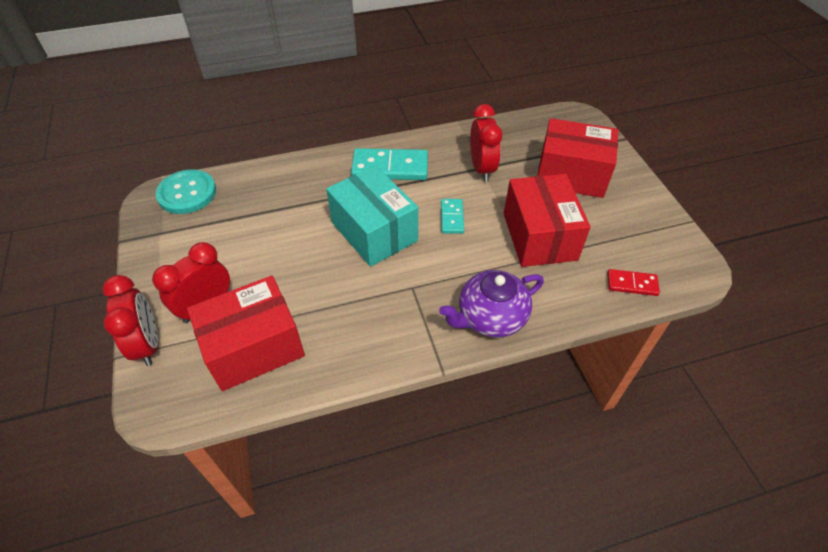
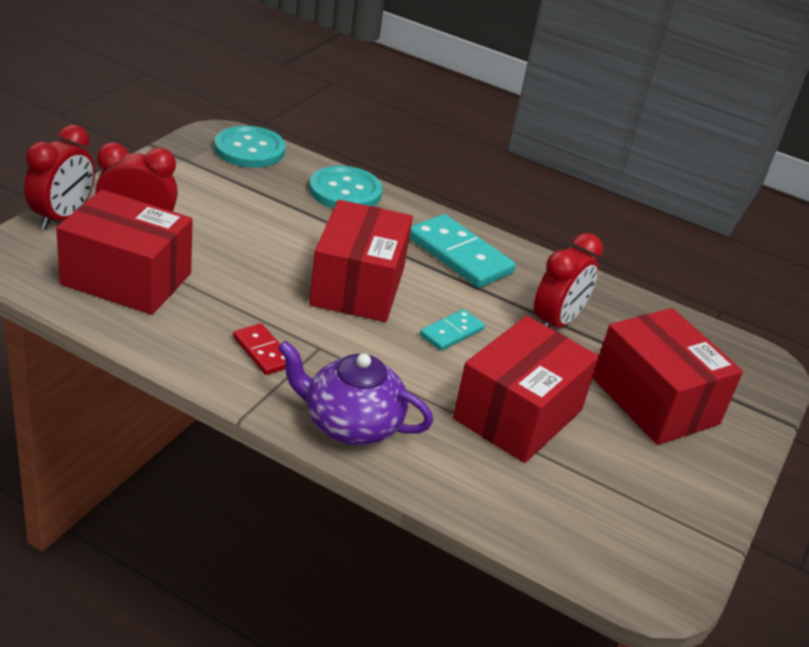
camera: 40 degrees right, 15 degrees down
turquoise box [326,165,418,267] -> red box [309,200,413,322]
red domino [607,269,660,296] -> red domino moved to [233,323,286,375]
none -> turquoise button [309,166,382,208]

